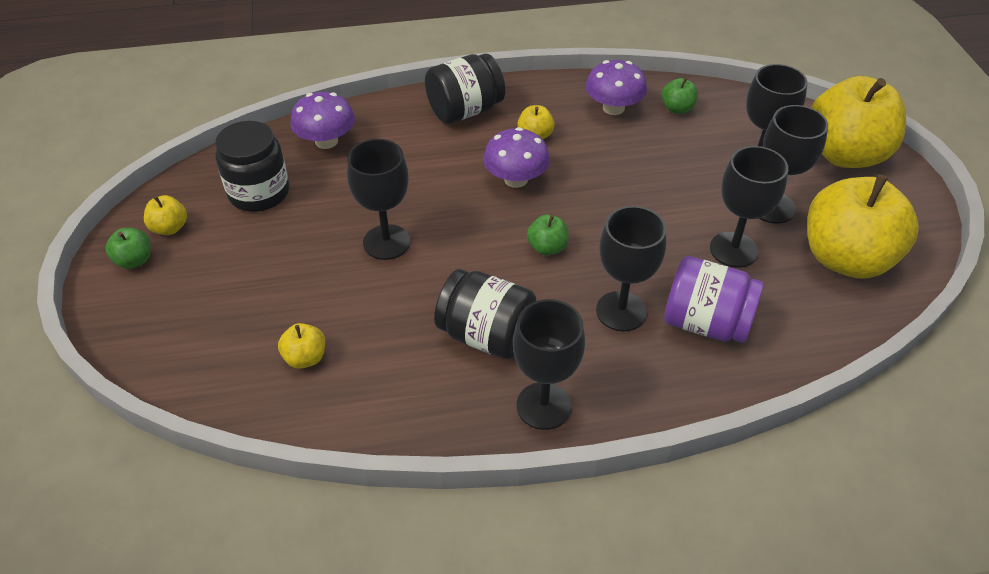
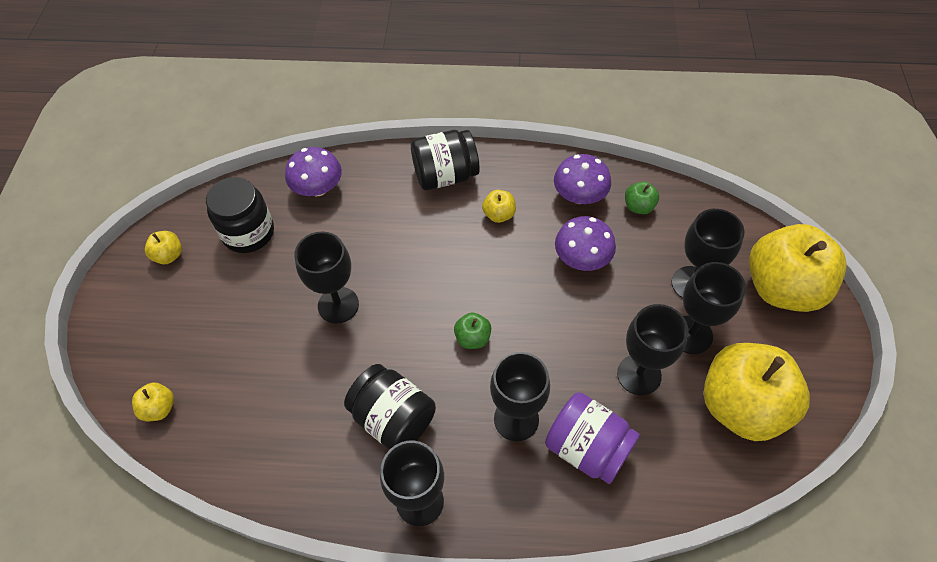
camera: 15 degrees right, 10 degrees up
green apple [105,228,151,269] -> none
yellow apple [278,323,325,369] -> yellow apple moved to [132,382,174,421]
purple mushroom [483,127,550,188] -> purple mushroom moved to [555,216,616,271]

